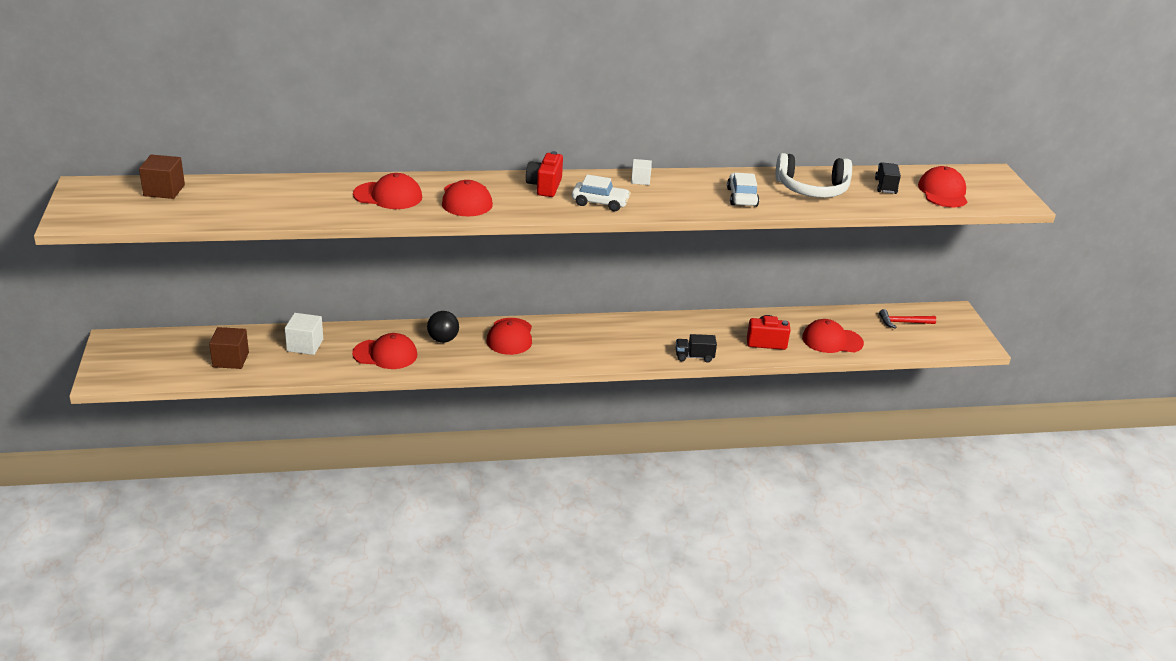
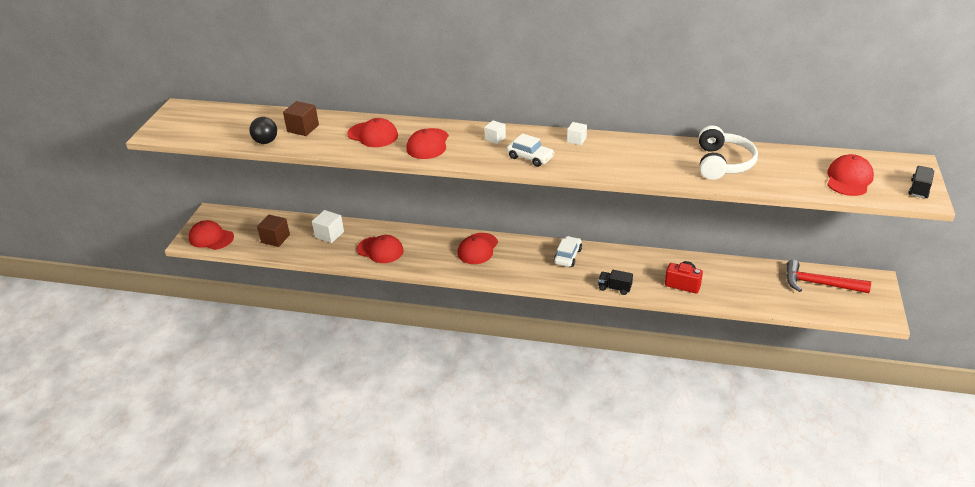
camera: 25 degrees right, 5 degrees up
brown cube [139,155,185,199] -> brown cube moved to [283,101,319,136]
black ball [427,311,459,343] -> black ball moved to [249,117,277,144]
red camera [526,151,563,197] -> white cube [484,121,506,144]
white car [727,173,759,207] -> white car moved to [554,236,582,267]
white headphones [775,153,852,198] -> white headphones turned 105 degrees counterclockwise [699,125,758,180]
red cap [802,319,864,353] -> red cap moved to [189,220,234,250]
black truck [875,162,901,194] -> black truck moved to [909,166,934,198]
red hammer [879,309,936,329] -> red hammer [786,260,871,293], size x1.64

